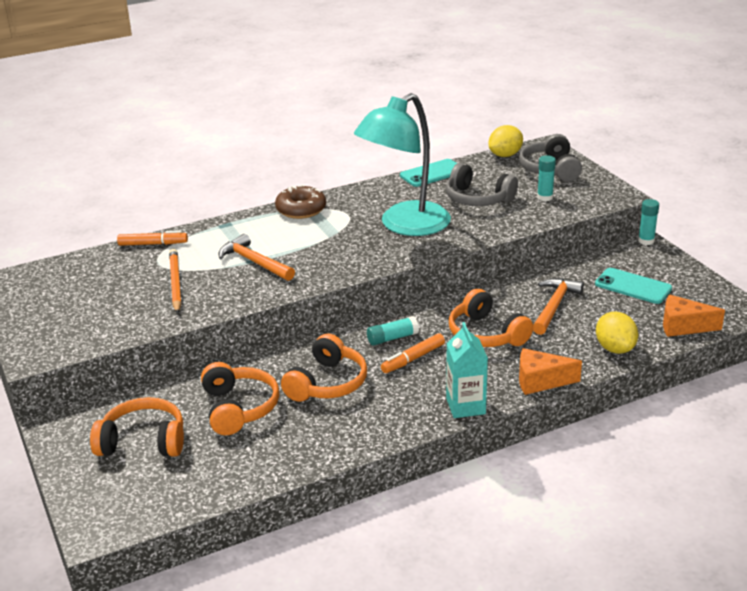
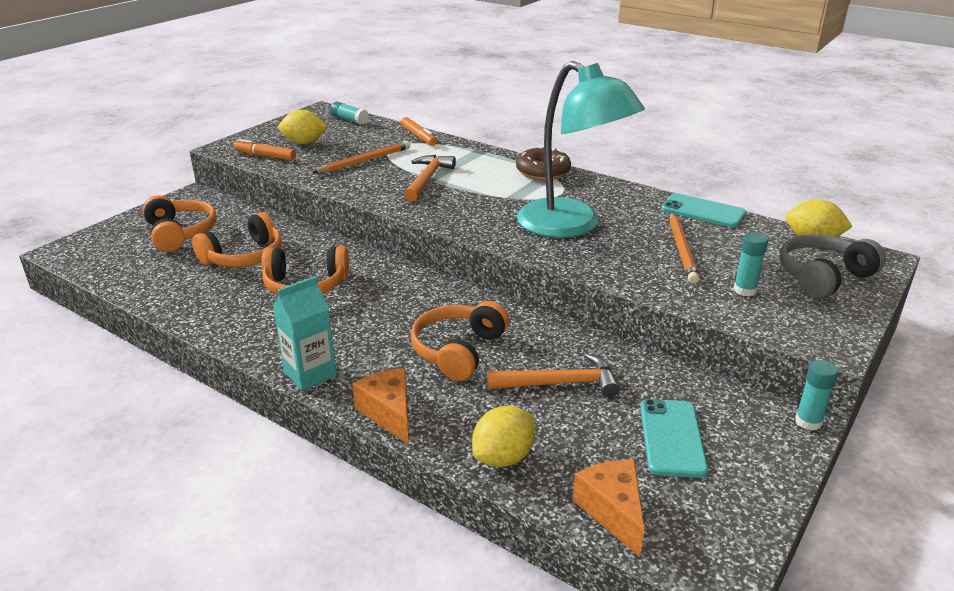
camera: 60 degrees right, 0 degrees up
turquoise lamp [354,93,451,236] -> turquoise lamp turned 150 degrees counterclockwise [517,61,645,238]
turquoise glue stick [367,316,419,346] -> turquoise glue stick moved to [330,102,369,125]
orange marker [381,333,445,373] -> orange marker moved to [234,139,296,160]
grey headphones [446,163,518,206] -> orange pencil [670,212,699,284]
none -> yellow lemon [278,110,328,144]

